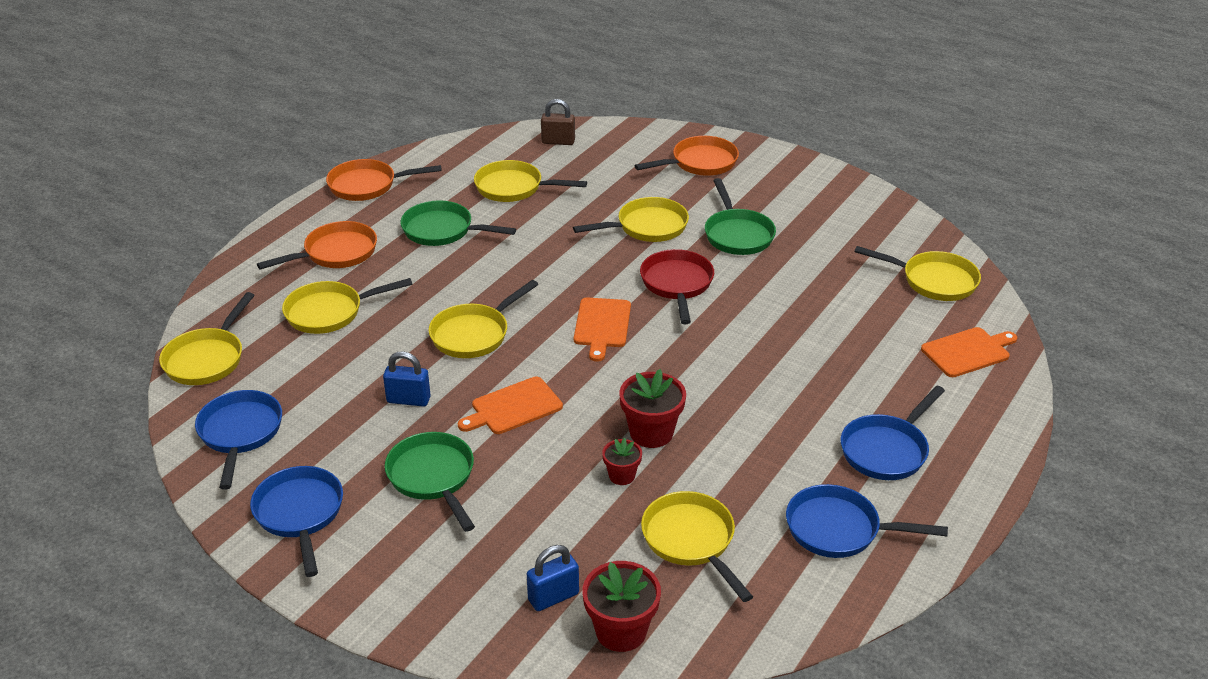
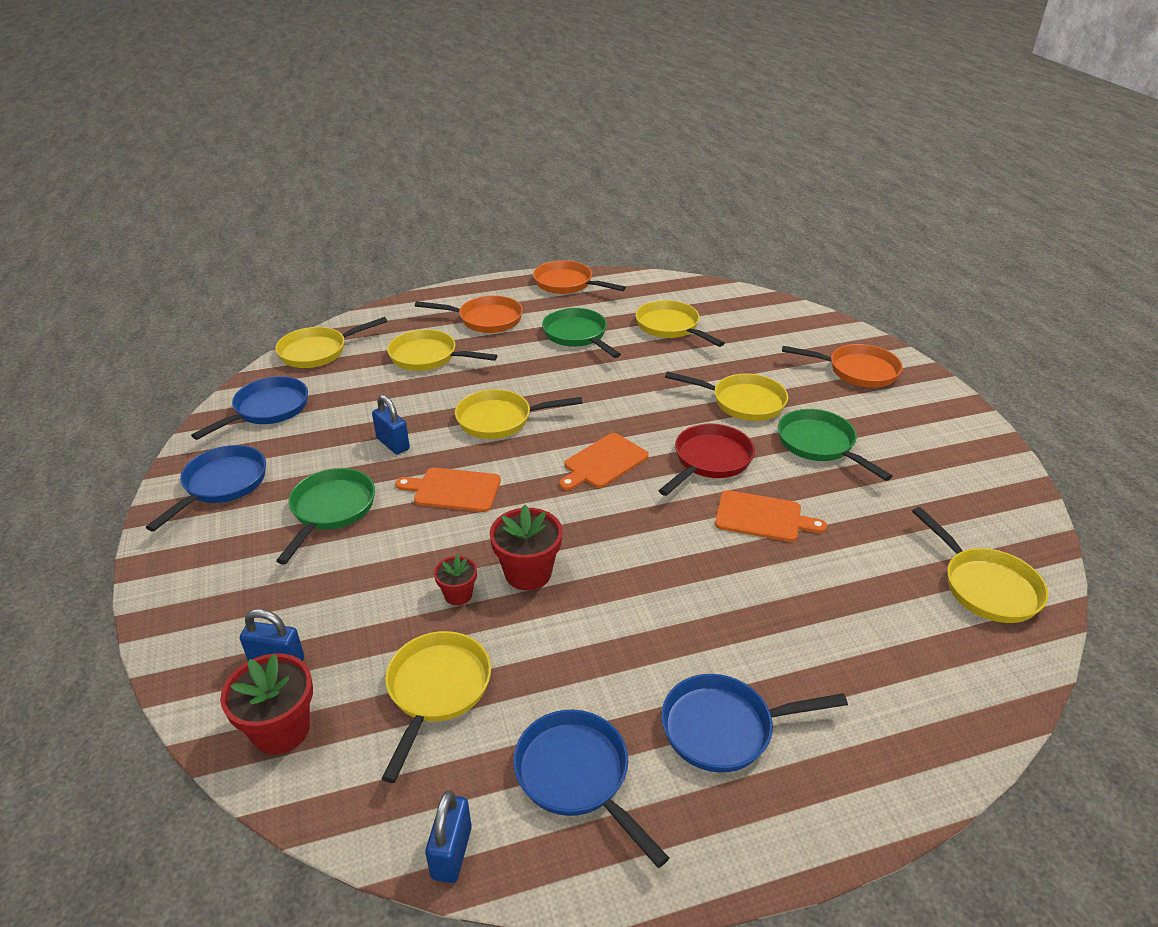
camera: 40 degrees right, 0 degrees up
brown padlock [541,99,575,145] -> none
green pan [705,178,776,255] -> green pan turned 120 degrees clockwise [778,409,892,481]
orange cutting board [921,327,1017,377] -> orange cutting board moved to [715,490,827,542]
none -> blue padlock [425,790,472,883]

